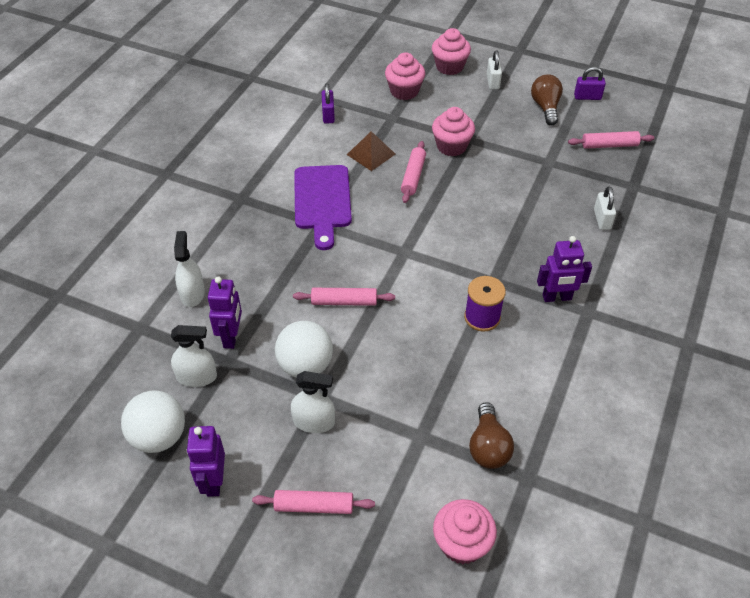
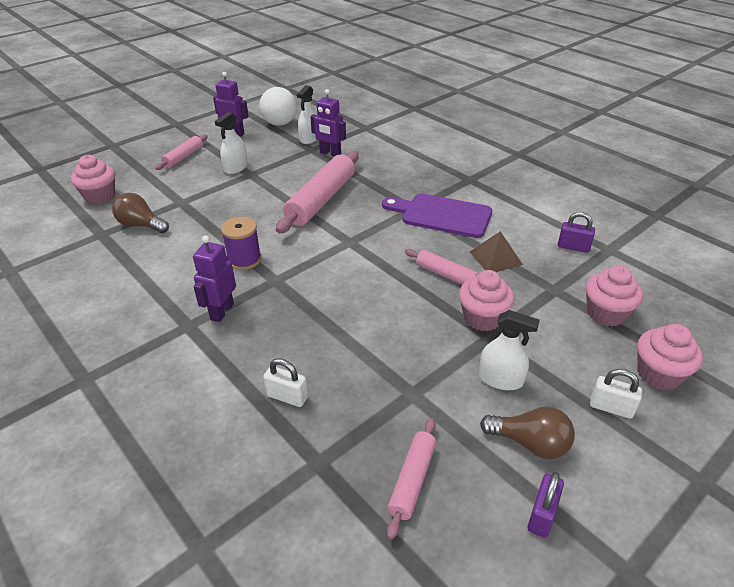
camera: 115 degrees right, 10 degrees down
white spray bottle [174,231,205,307] -> white spray bottle moved to [479,310,540,390]
white ball [275,321,333,378] -> none
pink rolling pin [293,288,395,306] -> pink rolling pin [276,151,359,233], size x1.87

